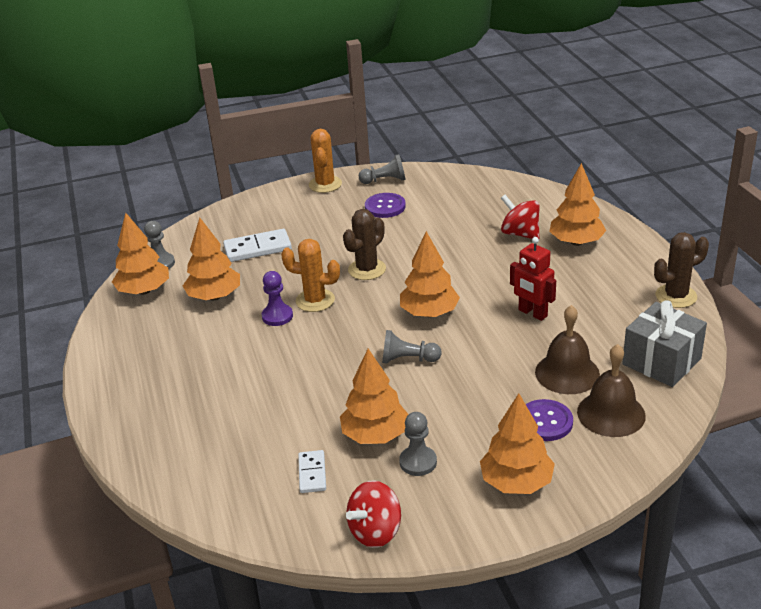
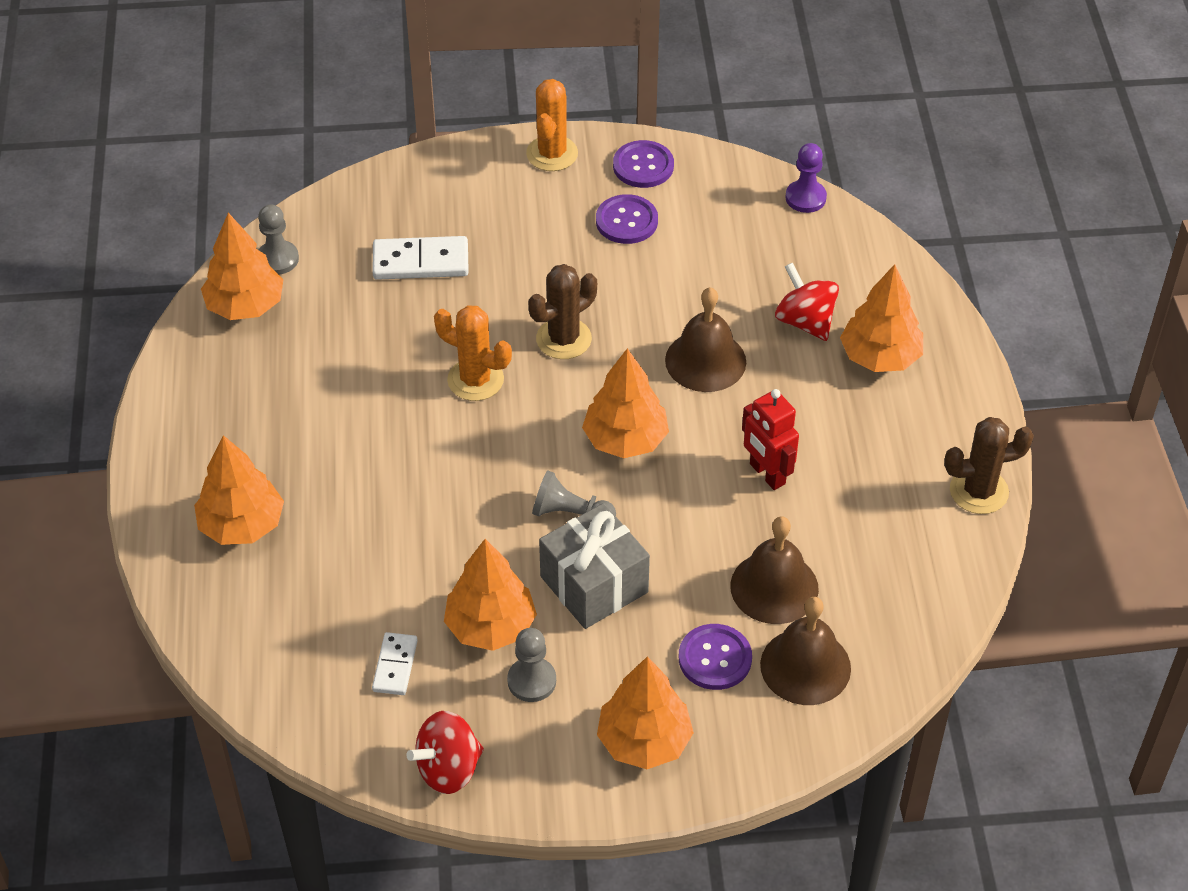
camera: 10 degrees right, 15 degrees up
orange tree [183,217,240,300] -> orange tree moved to [194,435,284,545]
purple pawn [262,271,293,326] -> purple pawn moved to [785,143,827,213]
grey pawn [359,154,406,184] -> purple button [613,140,674,188]
grey gift [622,300,707,387] -> grey gift moved to [539,503,650,629]
none -> brown bell [665,287,746,392]

